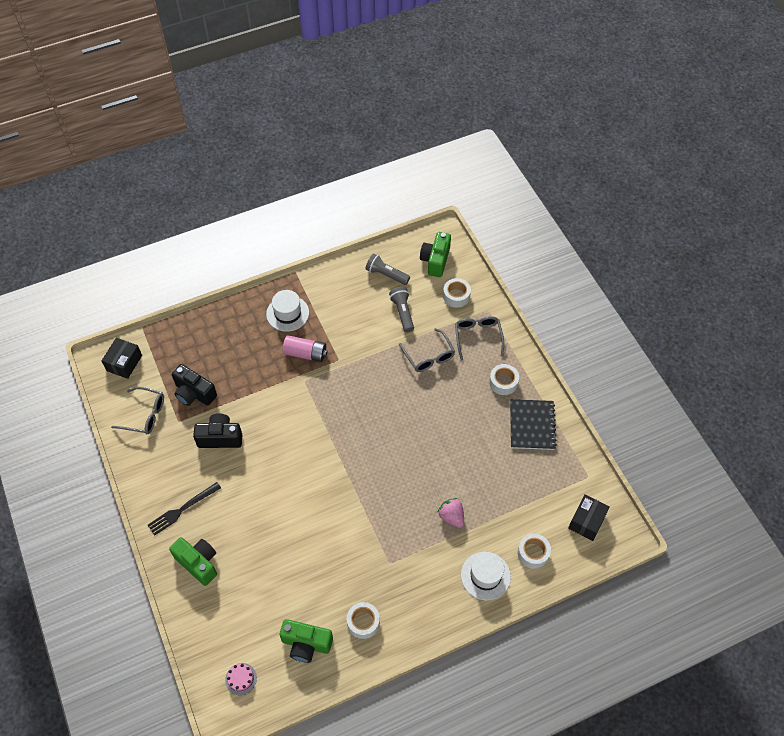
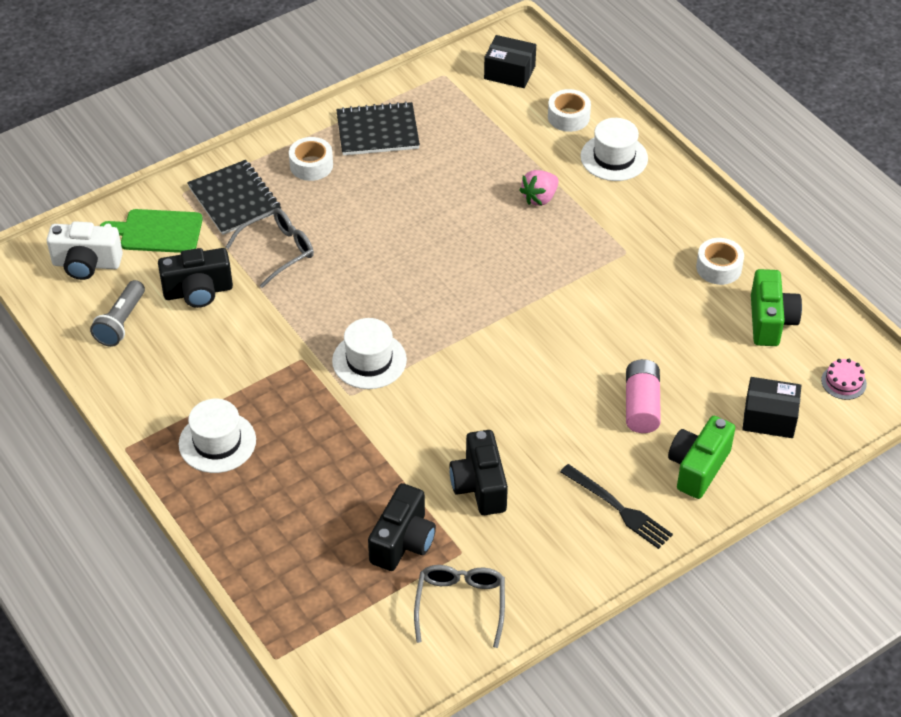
camera: 100 degrees left, 10 degrees down
black box [102,338,142,379] -> black box moved to [742,377,802,438]
pink battery [282,335,327,362] -> pink battery moved to [626,359,661,433]
grey flashlight [389,287,414,332] -> black camera [158,248,233,308]
green camera [420,232,451,277] -> white camera [47,221,123,280]
white tape [443,278,471,308] -> green cutting board [100,209,203,253]
grey glasses [455,316,504,360] -> black notebook [187,160,281,235]
none -> white hat [332,318,407,389]

